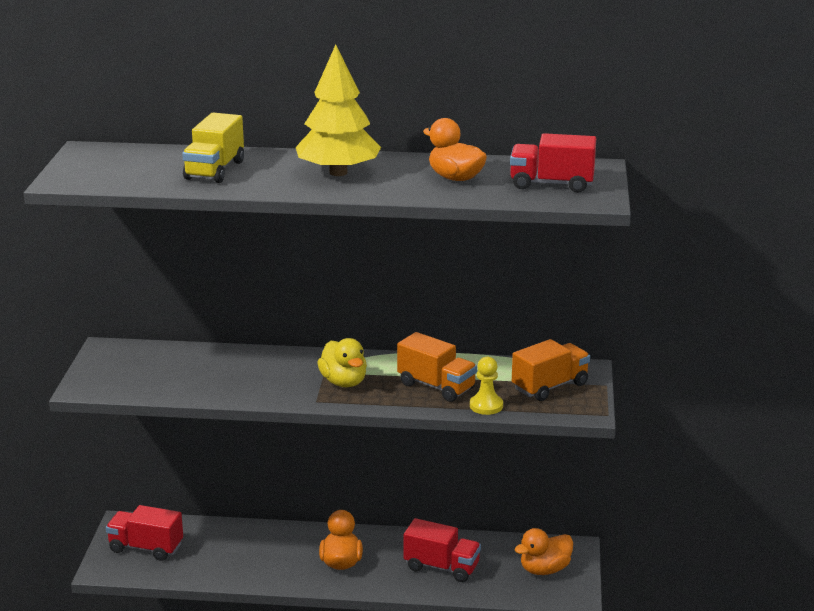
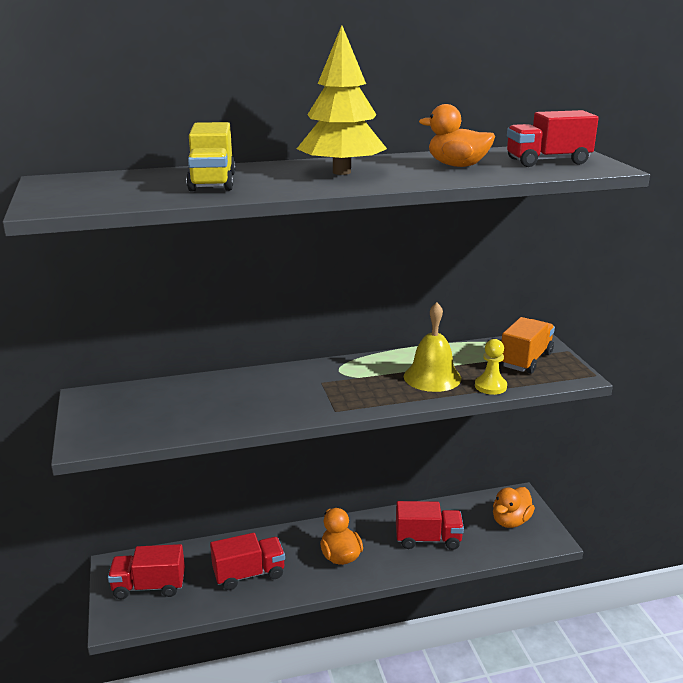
camera: 20 degrees left, 0 degrees up
yellow duck [317,338,367,387] -> none
orange truck [397,332,477,402] -> yellow bell [404,302,461,392]
none -> red truck [210,533,285,590]

